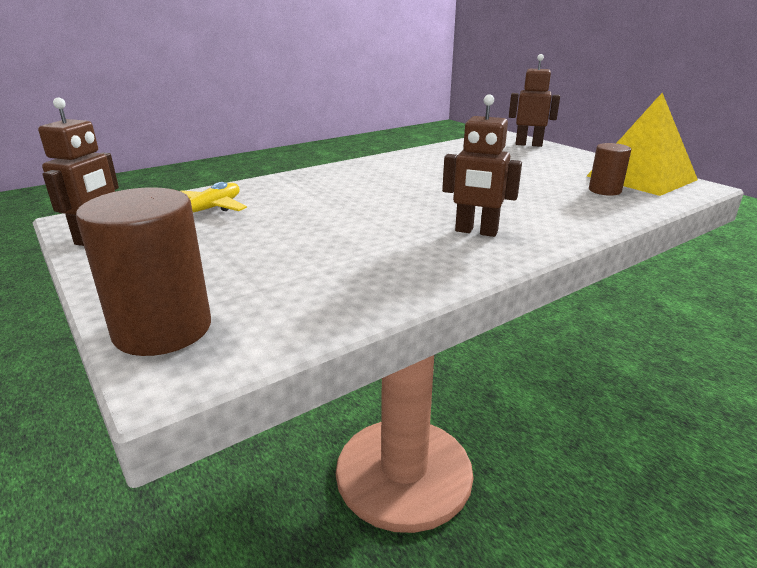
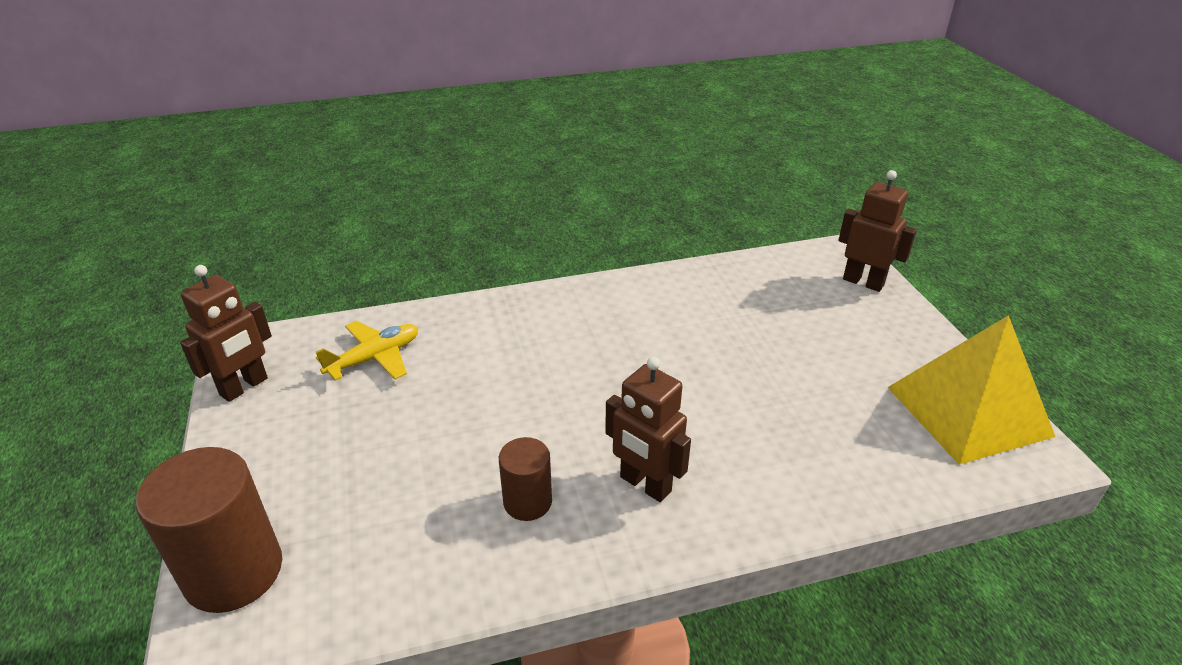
camera: 20 degrees right, 10 degrees up
brown cylinder [589,143,631,196] -> brown cylinder moved to [499,437,552,521]

